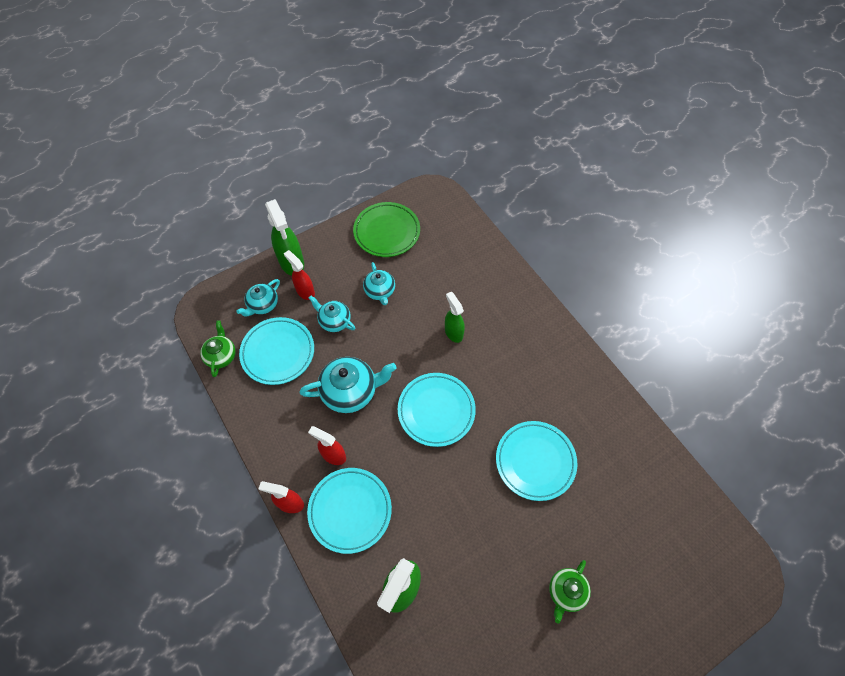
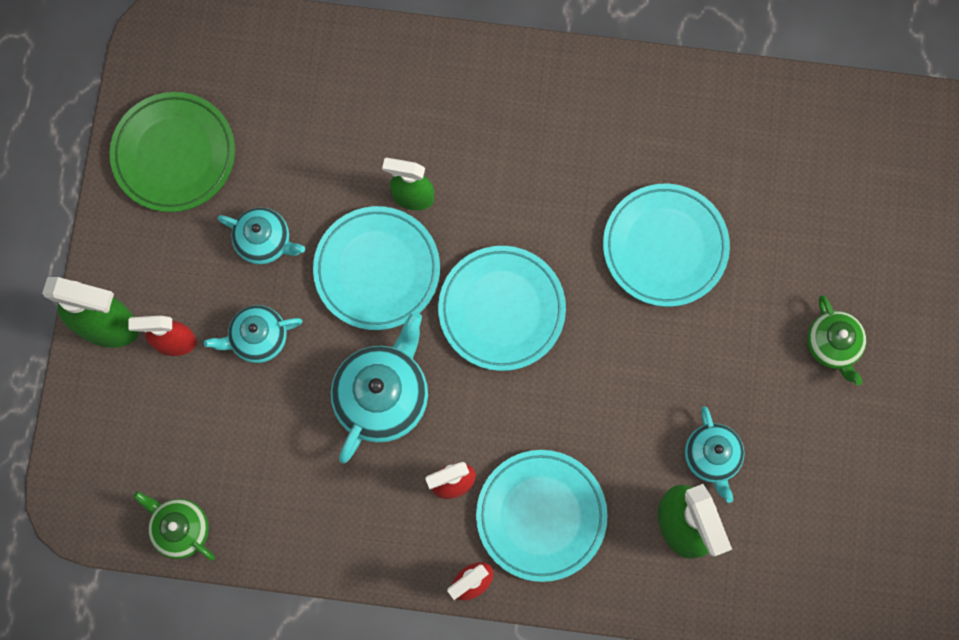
camera: 50 degrees left, 15 degrees up
turquoise teapot [237,279,280,317] -> turquoise teapot moved to [685,406,744,503]
turquoise plate [239,317,314,385] -> turquoise plate moved to [313,206,440,330]

